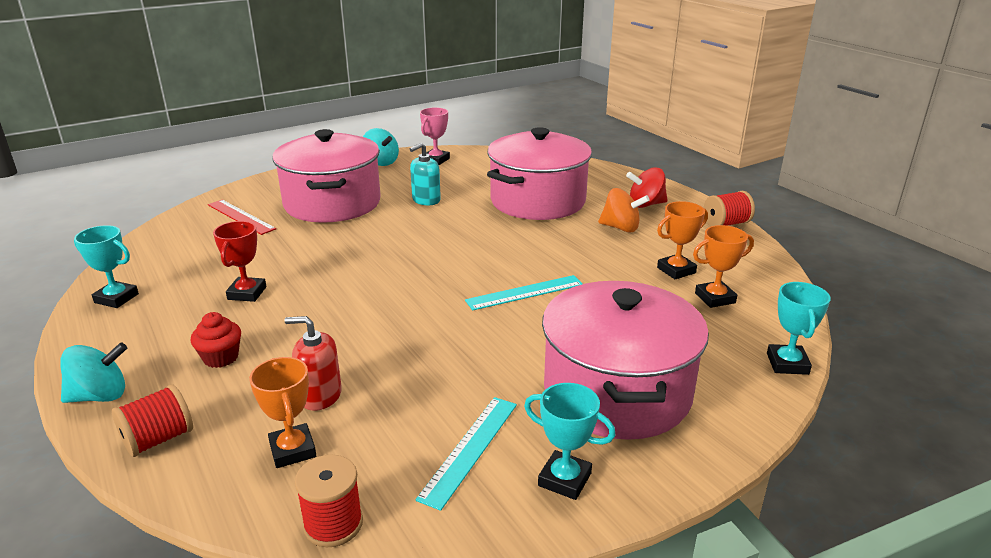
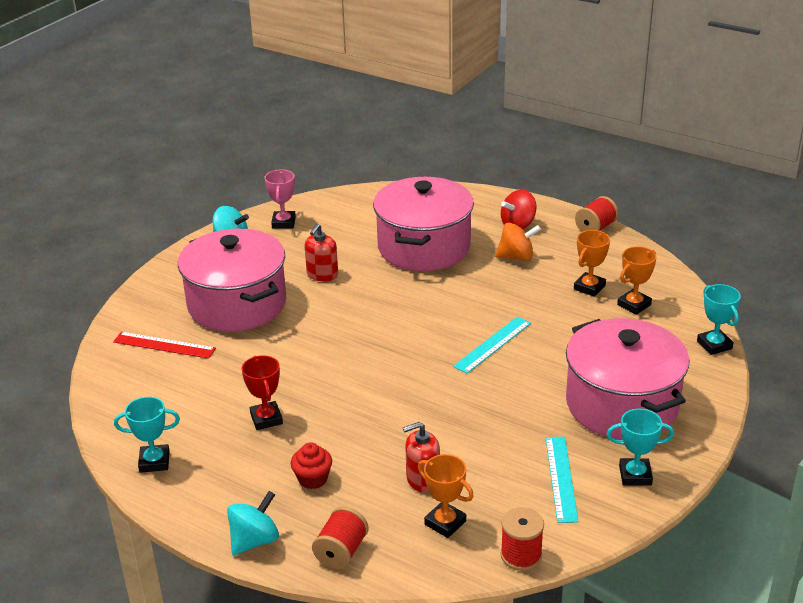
camera: 25 degrees left, 5 degrees up
turquoise soap dispenser [410,143,441,205] -> red soap dispenser [304,224,338,281]

